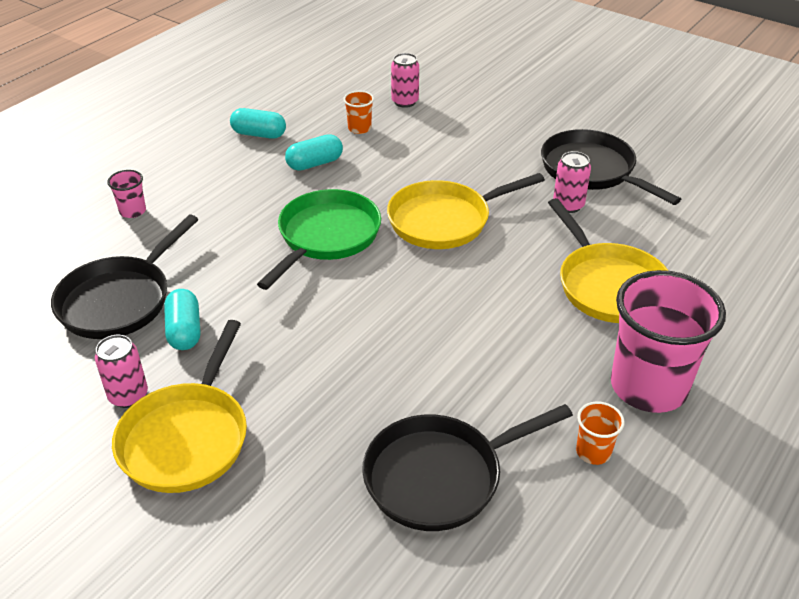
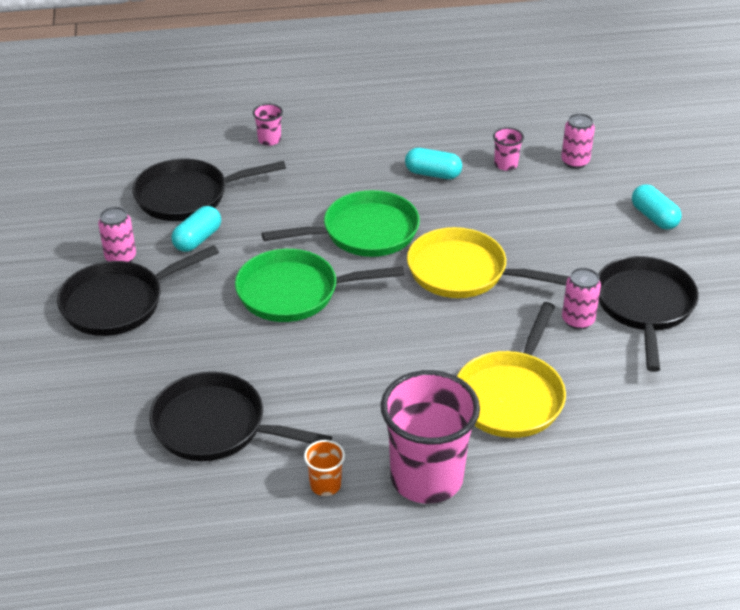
camera: 45 degrees right, 0 degrees up
yellow pan [112,320,247,493] -> black pan [57,245,219,336]
turquoise capsule [230,108,286,139] -> turquoise capsule moved to [632,184,682,230]
orange cup [343,91,374,134] -> pink cup [493,127,524,171]
none -> green pan [235,249,404,322]

